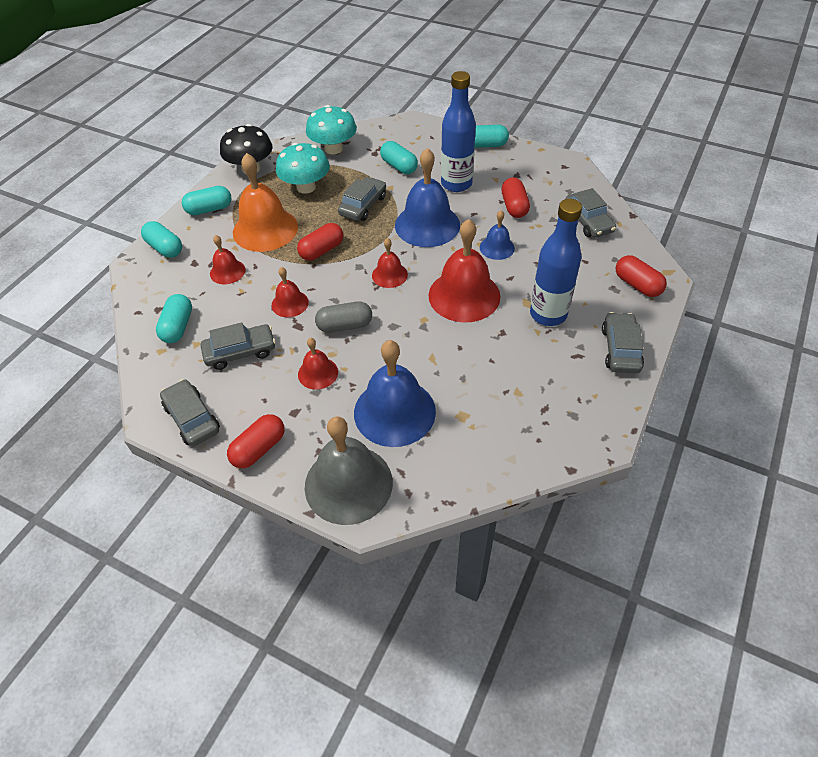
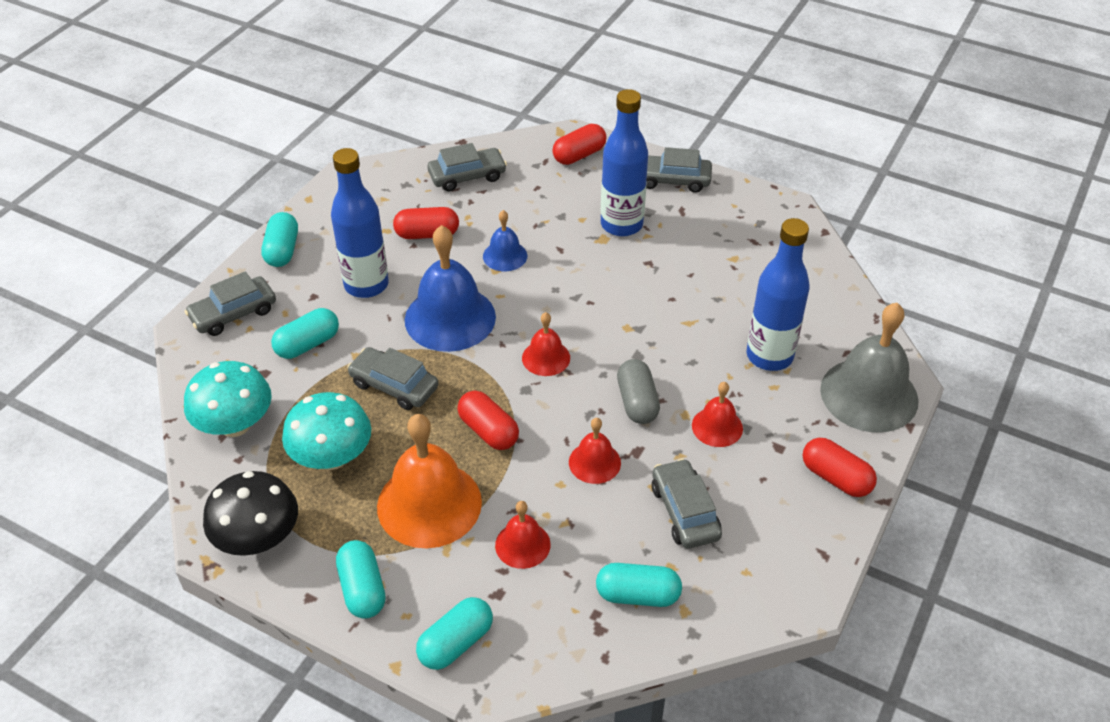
camera: 90 degrees left, 5 degrees down
grey car [160,379,220,447] -> grey car moved to [185,271,276,336]
blue bell [354,340,436,447] -> blue bottle [747,218,810,371]
red bell [428,219,501,323] -> none

